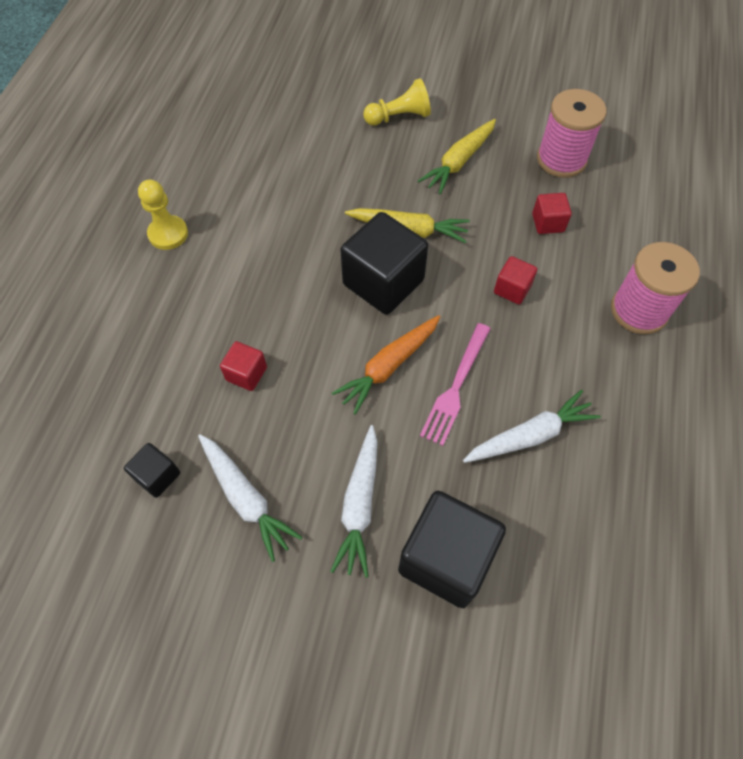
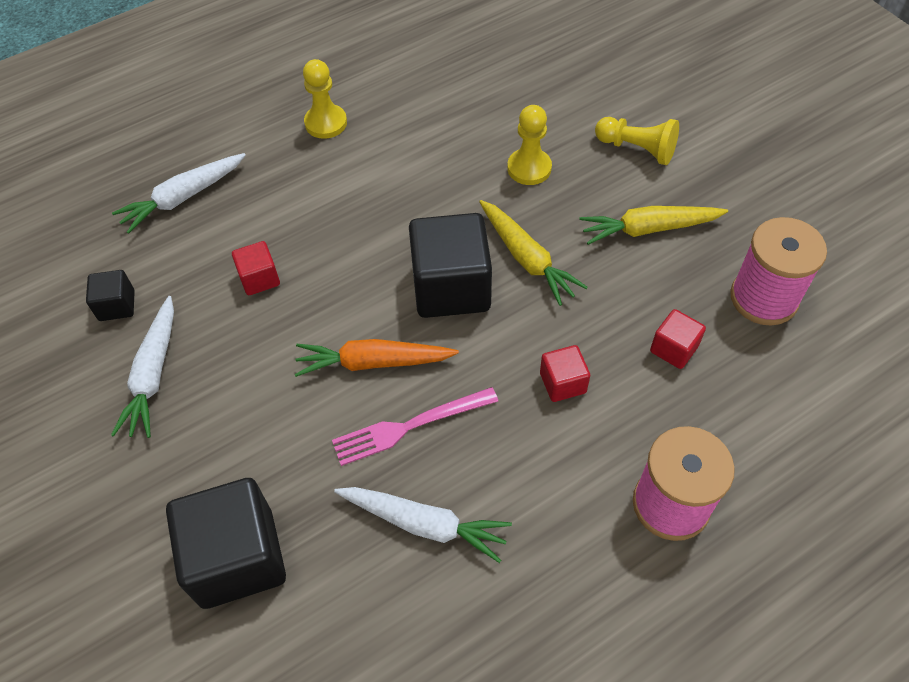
camera: 45 degrees right, 5 degrees down
white carrot [330,425,378,578] -> white carrot moved to [112,153,246,234]
none -> yellow pawn [507,105,552,185]

